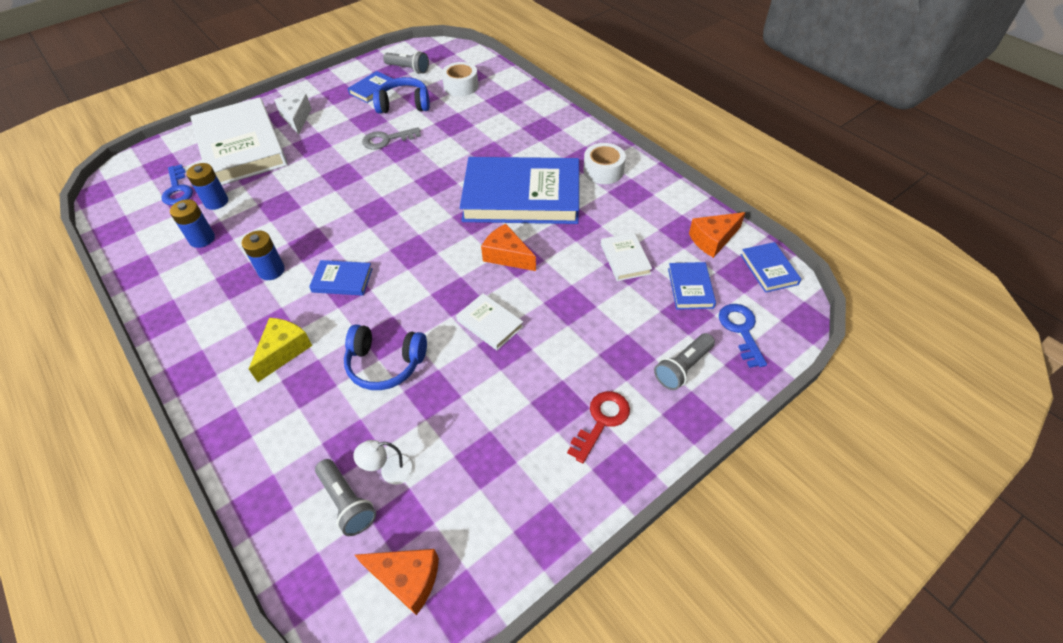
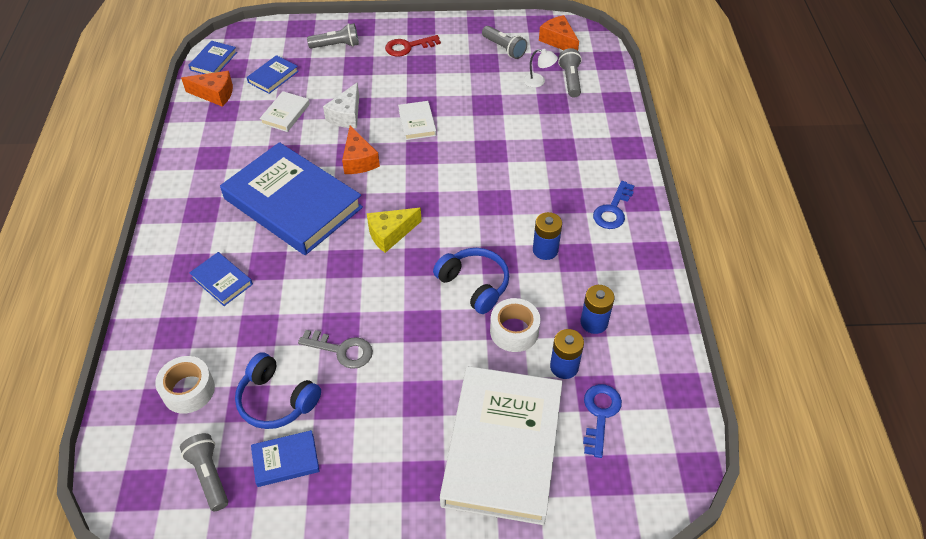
camera: 145 degrees left, 0 degrees up
yellow cheese [249,318,312,382] -> yellow cheese moved to [367,208,421,253]
white cheese [274,94,311,135] -> white cheese moved to [323,82,359,128]
blue book [309,260,373,296] -> blue book moved to [189,252,253,306]
blue headphones [344,324,427,390] -> blue headphones moved to [433,248,509,314]
white tape [583,143,626,184] -> white tape moved to [490,298,541,352]
blue key [719,304,767,368] -> blue key moved to [593,181,634,229]
none -> grey flashlight [482,26,527,59]

